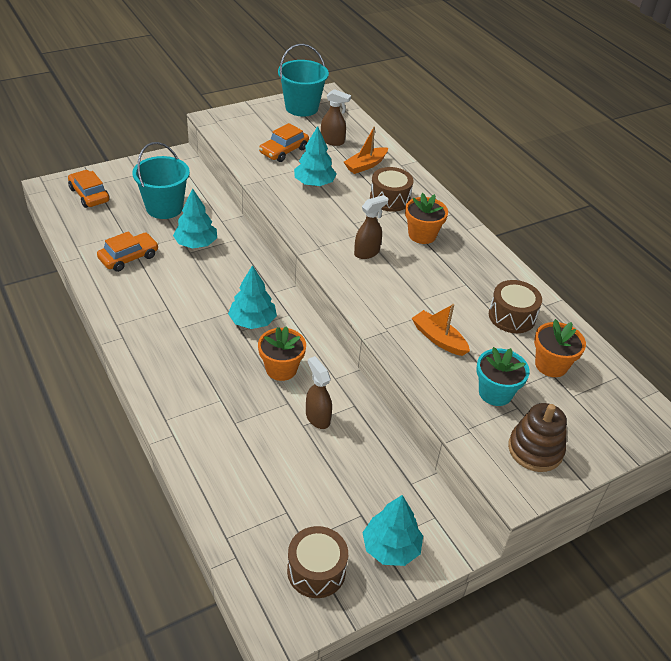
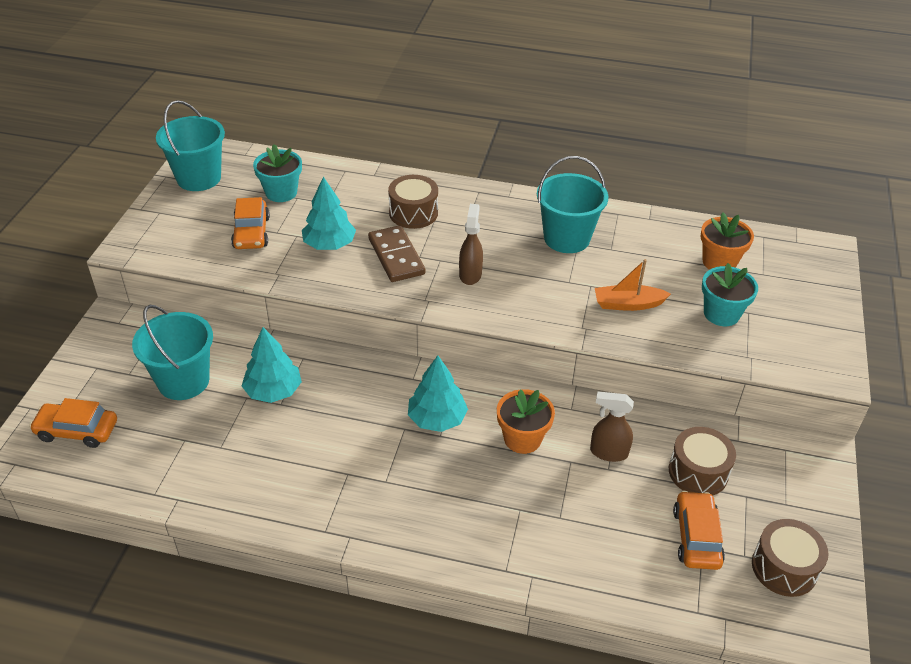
camera: 45 degrees left, 0 degrees up
orange car [97,231,159,272] -> orange car moved to [673,491,725,570]
brown spray bottle [321,89,351,146] -> turquoise flower pot [253,144,302,202]
orange boat [344,126,388,174] -> none
turquoise tree [362,495,423,566] -> none
orange flower pot [405,193,448,244] -> none
brown drum [489,280,542,333] -> brown drum moved to [669,427,736,495]
brown stacking toy [508,403,567,472] -> none
none -> brown domino [368,225,425,282]
none -> turquoise bucket [537,156,608,253]

